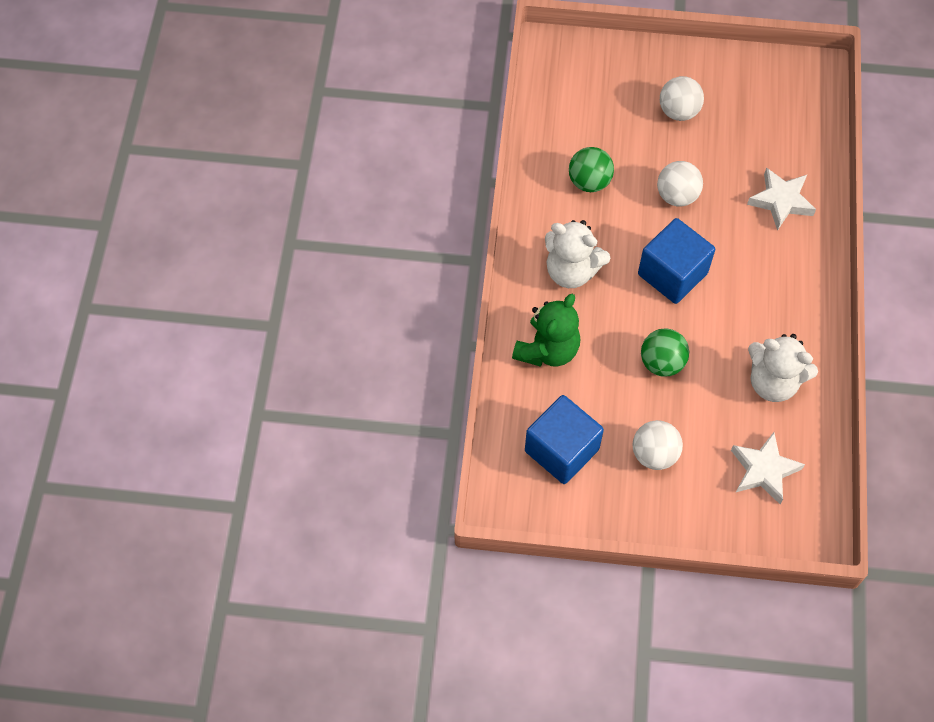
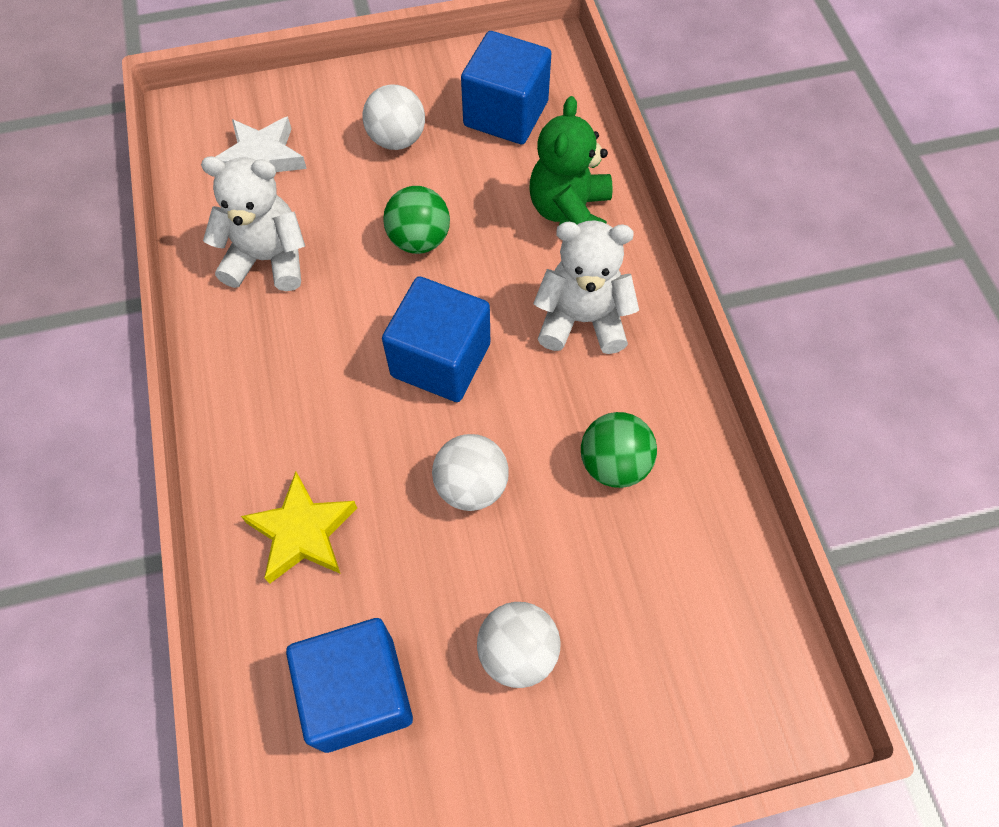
camera: 160 degrees right, 0 degrees up
white star [747,167,816,231] -> yellow star [241,472,357,584]
none -> blue cube [286,618,413,753]

